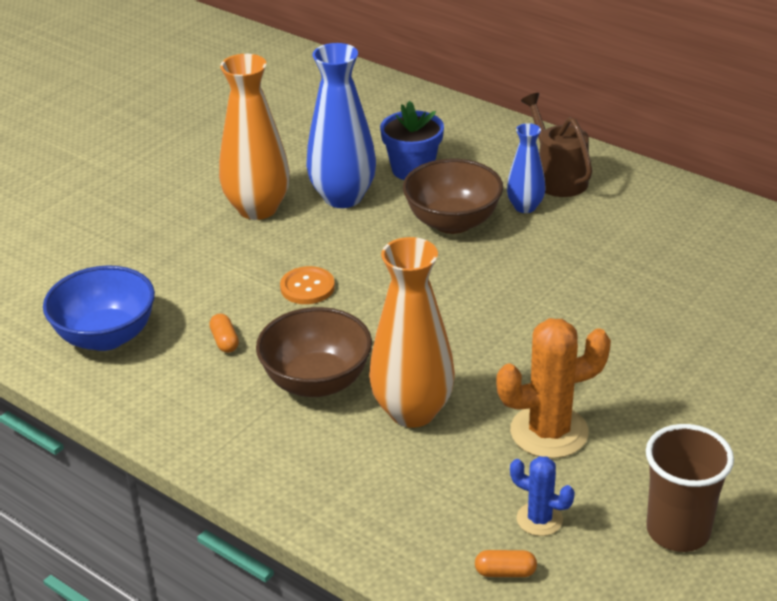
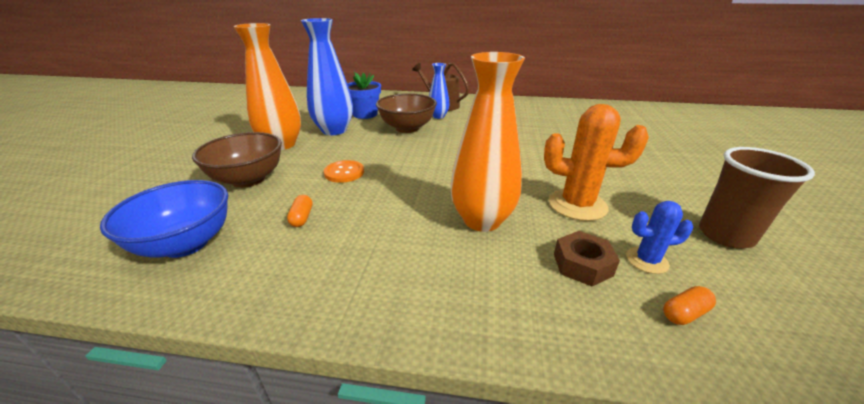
camera: 30 degrees left, 5 degrees down
orange capsule [209,313,239,353] -> orange capsule turned 45 degrees clockwise [287,195,313,227]
brown bowl [256,307,372,397] -> brown bowl moved to [192,132,282,188]
orange cactus [496,318,611,458] -> orange cactus turned 60 degrees clockwise [544,104,649,221]
none -> brown nut [554,231,620,286]

